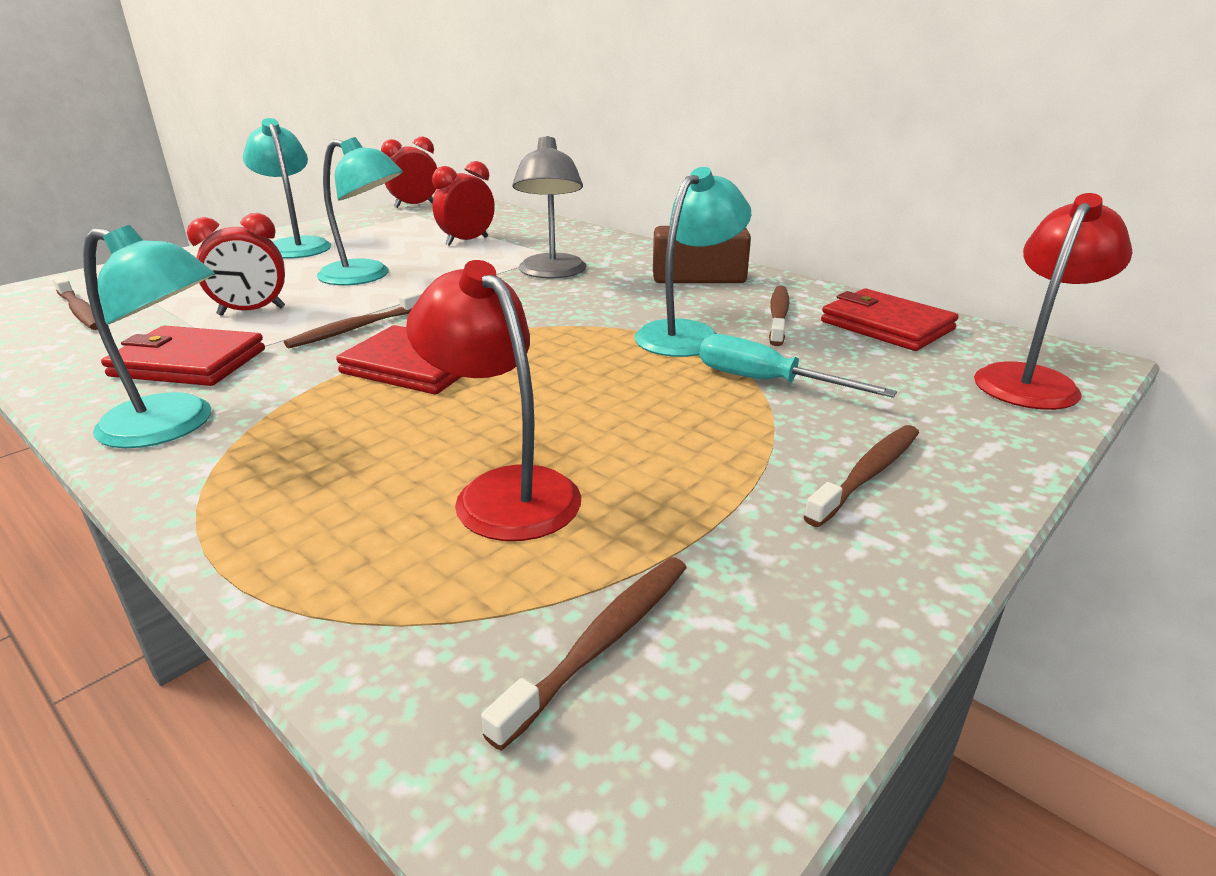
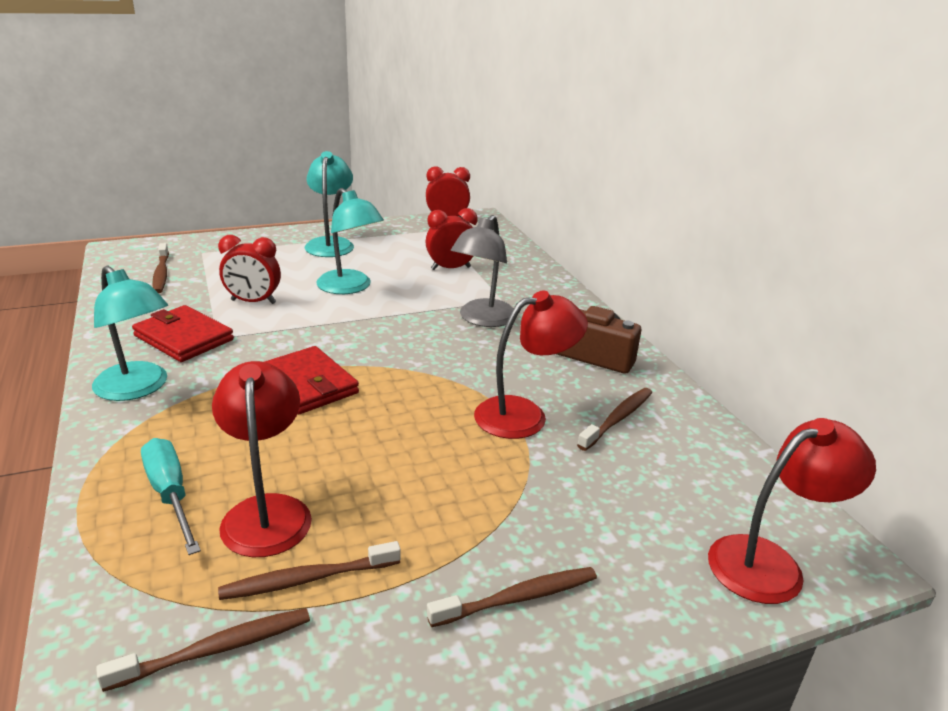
camera: 25 degrees right, 0 degrees up
brown toothbrush [284,290,423,349] -> brown toothbrush moved to [218,541,401,600]
turquoise lamp [635,167,751,357] -> red lamp [474,291,588,439]
turquoise screwdriver [699,334,897,398] -> turquoise screwdriver moved to [141,438,201,555]
red wallet [821,288,959,351] -> none

